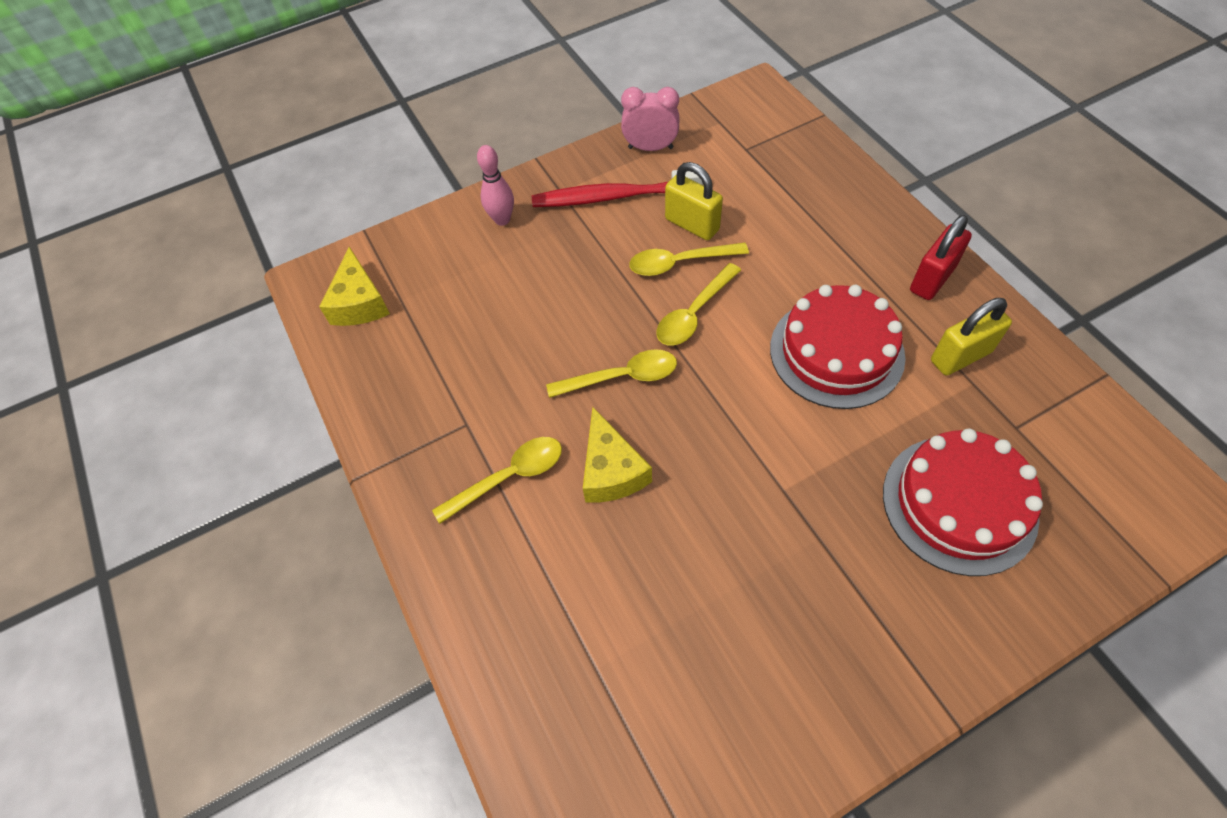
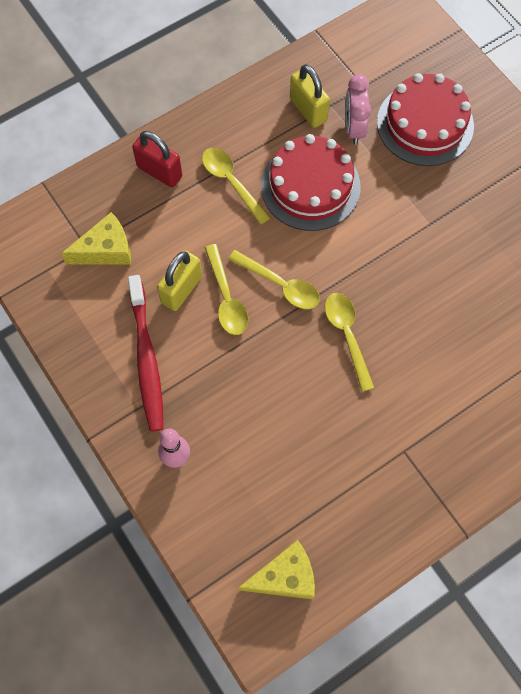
camera: 100 degrees left, 10 degrees up
yellow spoon [432,437,562,524] -> yellow spoon moved to [202,148,270,225]
yellow cheese [583,407,652,503] -> yellow cheese moved to [61,212,131,265]
pink clock [621,87,680,151] -> pink clock moved to [345,74,371,145]
red padlock [910,215,972,300] -> red padlock moved to [132,131,182,187]

